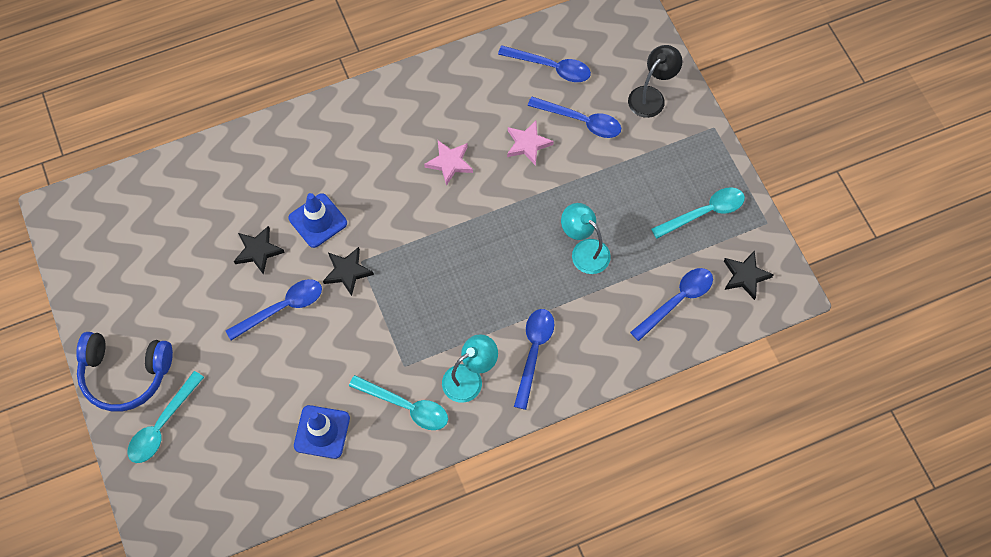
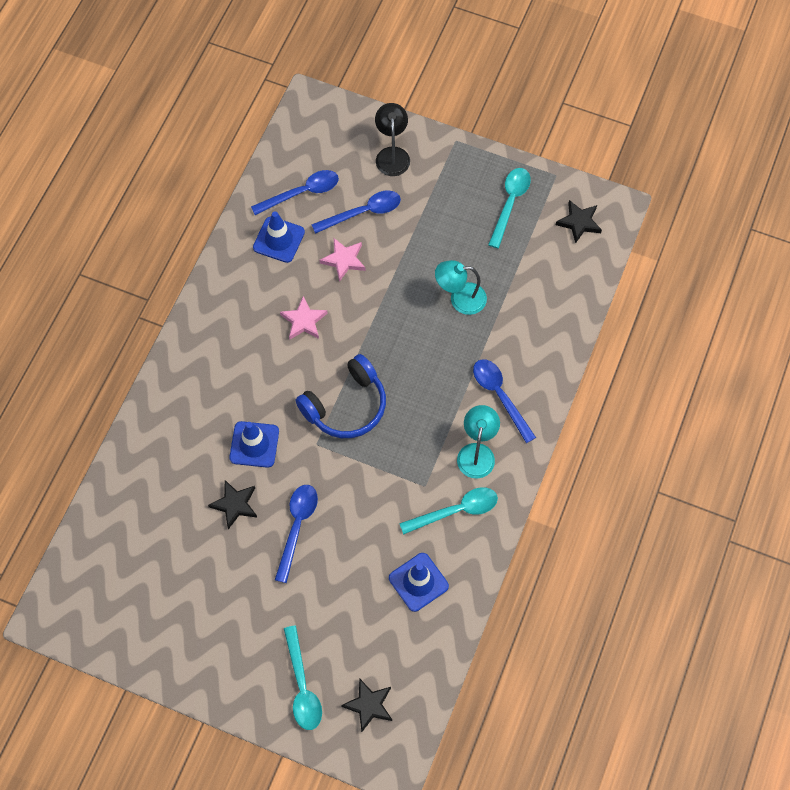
camera: 45 degrees left, 0 degrees up
blue headphones [76,332,173,412] -> blue headphones moved to [296,354,386,438]
black star [323,247,374,296] -> black star moved to [341,679,392,732]
blue spoon [630,268,713,341] -> none
none -> blue traffic cone [253,212,305,263]

